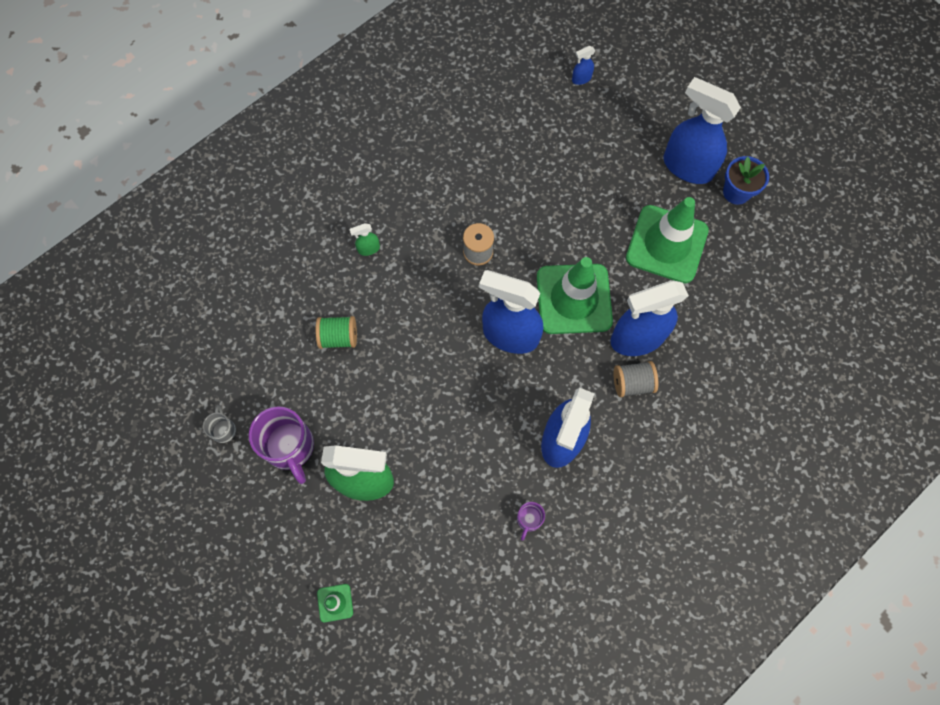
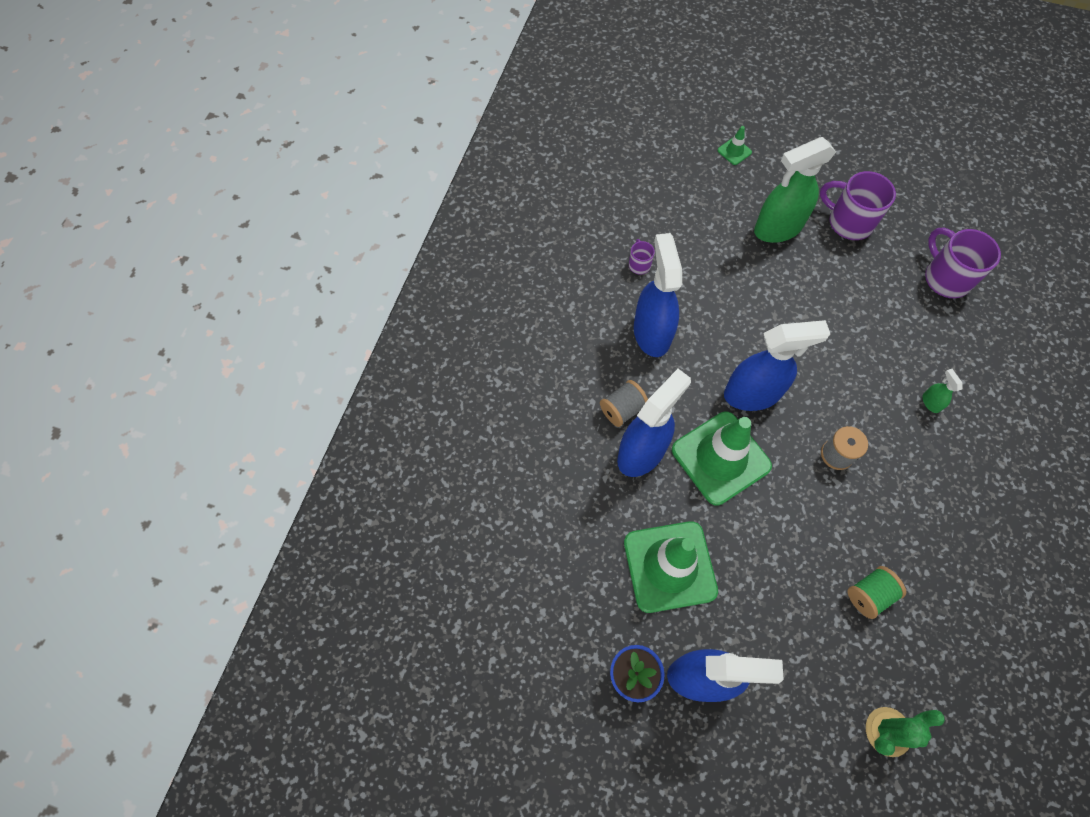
camera: 150 degrees right, 5 degrees down
grey mug [203,405,236,443] -> none
green spool [316,316,357,349] -> green spool moved to [848,566,906,619]
green spray bottle [349,223,380,256] -> green spray bottle turned 60 degrees counterclockwise [922,369,963,413]
blue spray bottle [572,46,595,85] -> green cactus [866,707,945,757]
none -> purple mug [925,228,1001,298]

